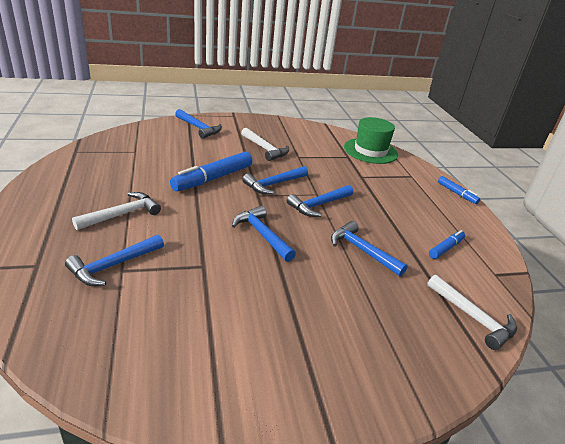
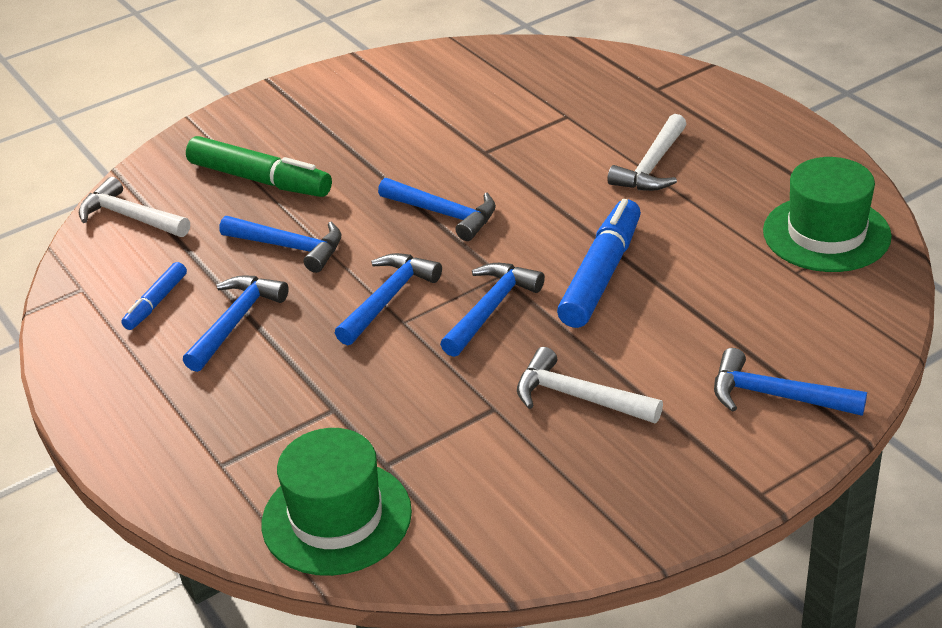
camera: 165 degrees right, 5 degrees up
blue hammer [65,235,164,286] -> blue hammer moved to [183,275,289,372]
blue marker [438,176,480,204] -> none
none -> green marker [186,136,332,197]
none -> green hat [763,157,892,272]

